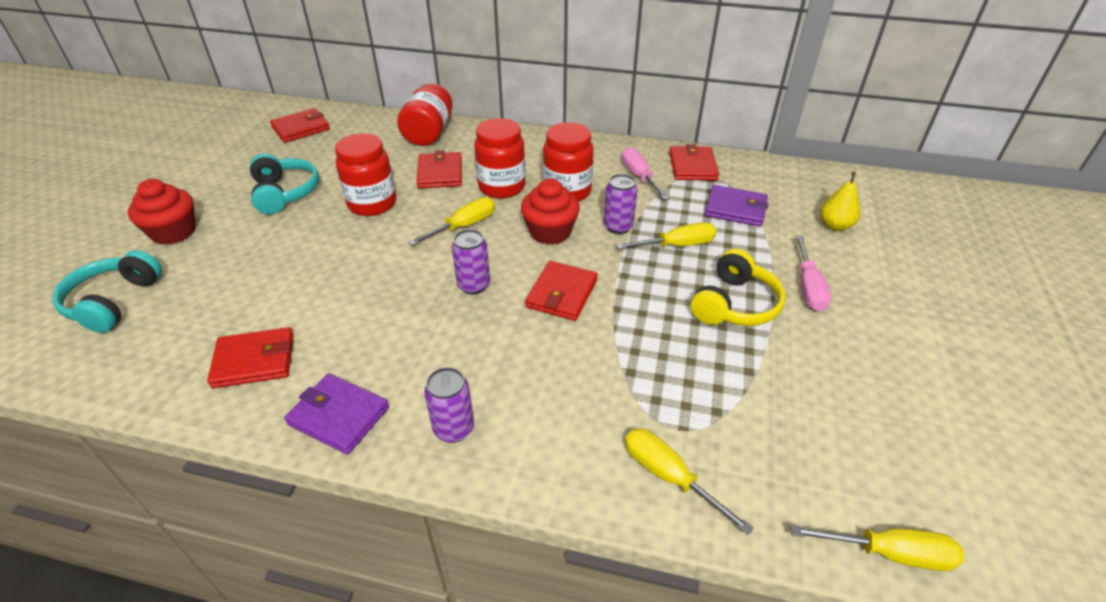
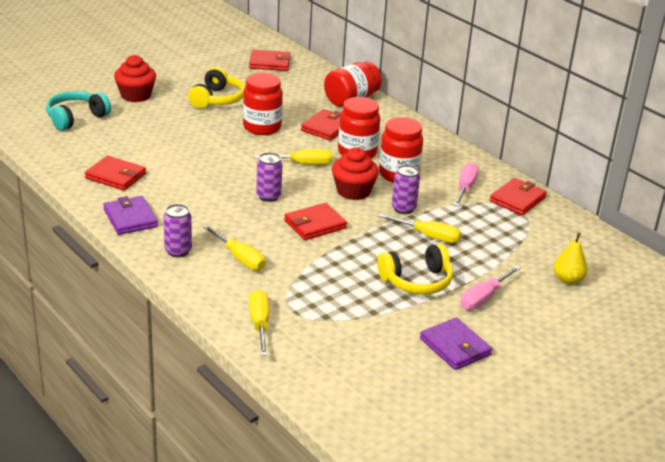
camera: 35 degrees right, 10 degrees down
turquoise headphones [250,153,319,215] -> yellow headphones [188,67,245,109]
purple wallet [705,185,769,227] -> purple wallet moved to [420,318,492,370]
yellow screwdriver [790,525,964,571] -> yellow screwdriver moved to [203,225,266,270]

